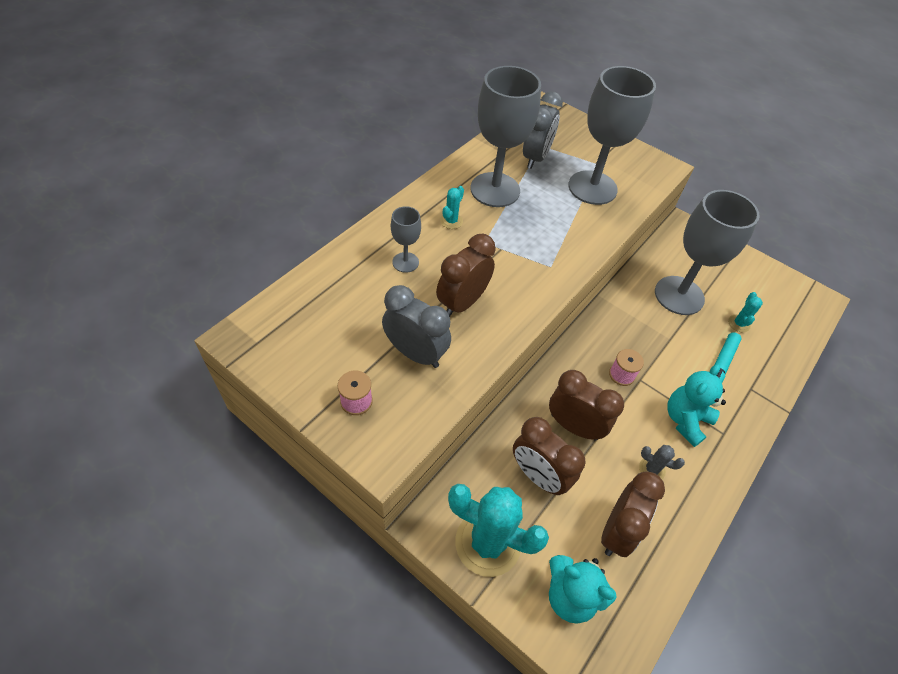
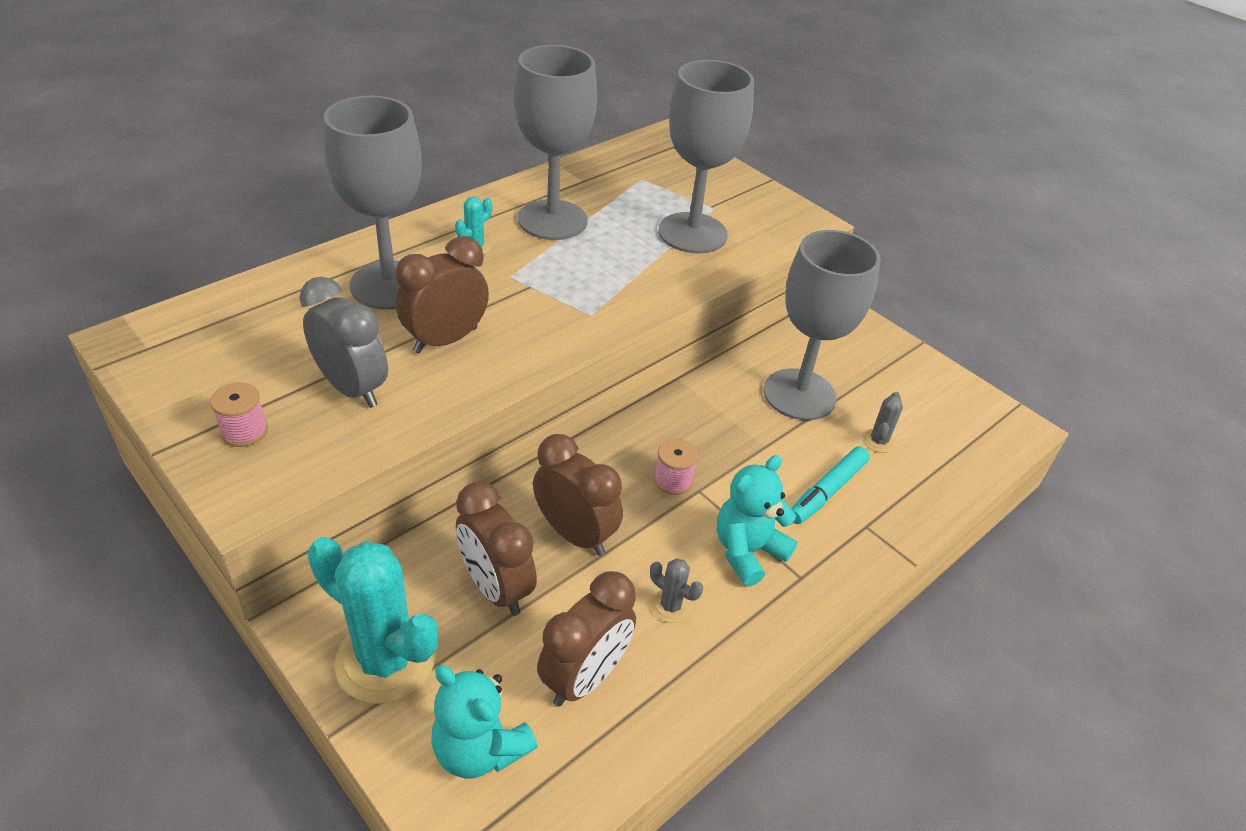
camera: 10 degrees right, 10 degrees down
grey goblet [391,206,421,273] -> grey goblet [324,95,422,310], size x2.10
grey clock [523,91,563,169] -> none
turquoise cactus [728,292,763,332] -> grey cactus [862,392,903,453]

